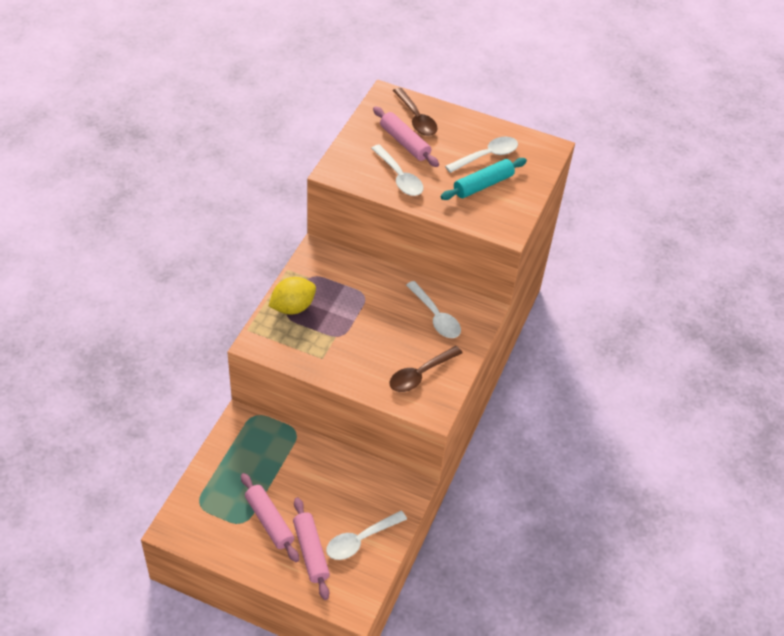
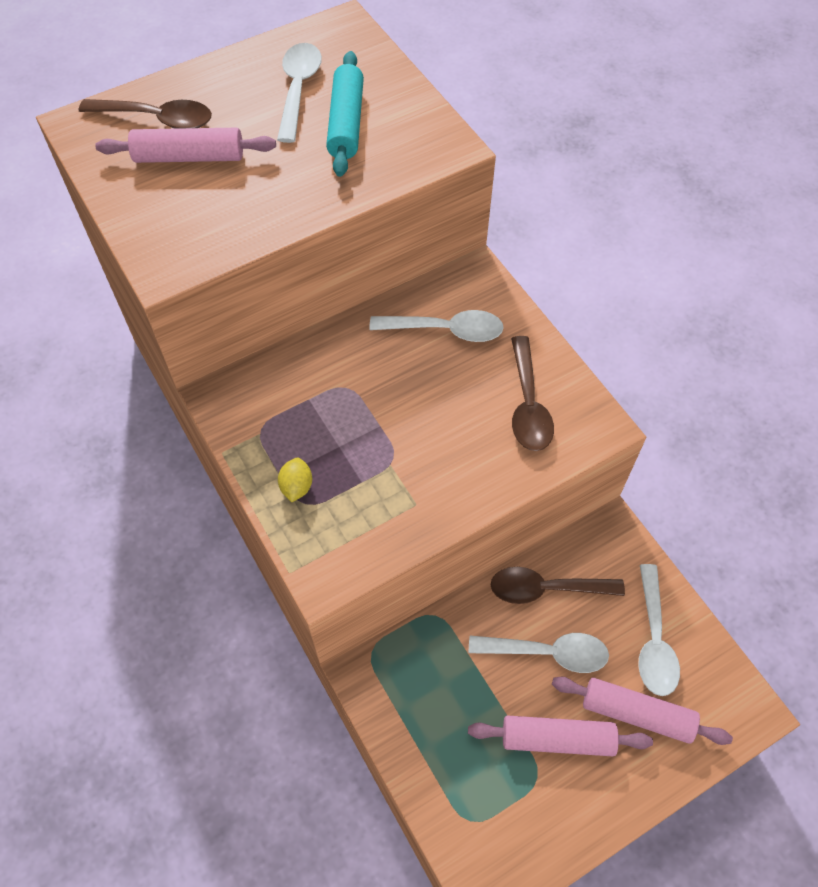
camera: 50 degrees left, 10 degrees up
yellow lemon [269,277,316,315] -> yellow lemon [278,458,312,502], size x0.54
white spoon [371,144,424,196] -> white spoon moved to [469,633,609,673]
none -> brown spoon [491,567,625,604]

